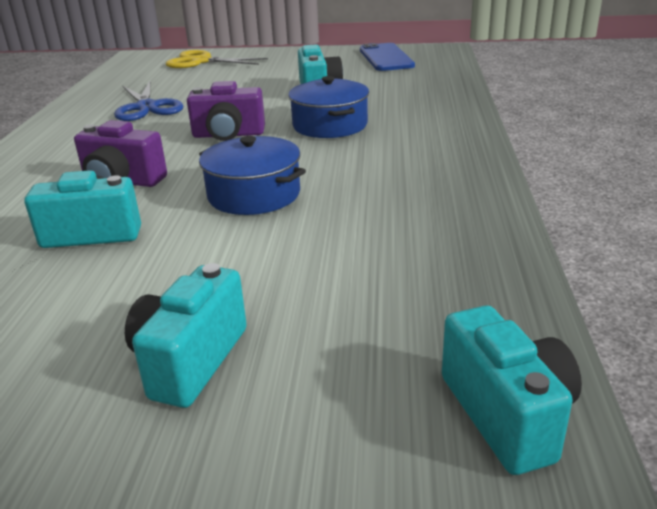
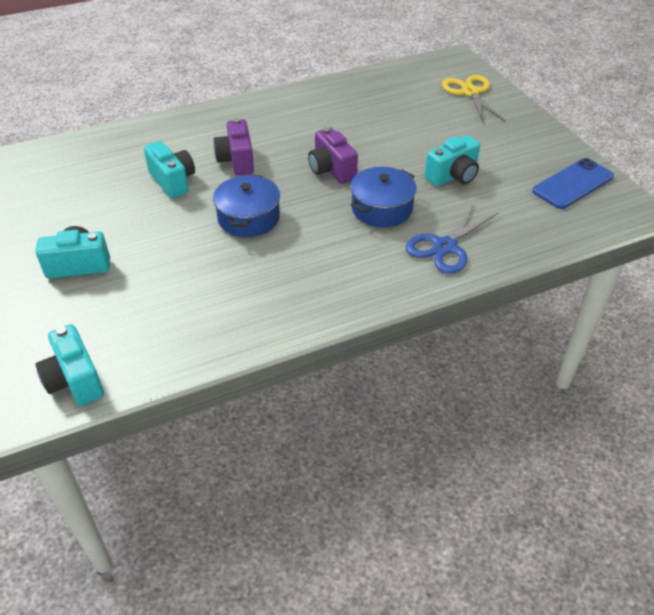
camera: 60 degrees right, 15 degrees up
blue scissors [114,81,183,121] -> blue scissors moved to [406,203,498,274]
turquoise camera [442,305,582,475] -> turquoise camera turned 105 degrees clockwise [35,324,104,406]

